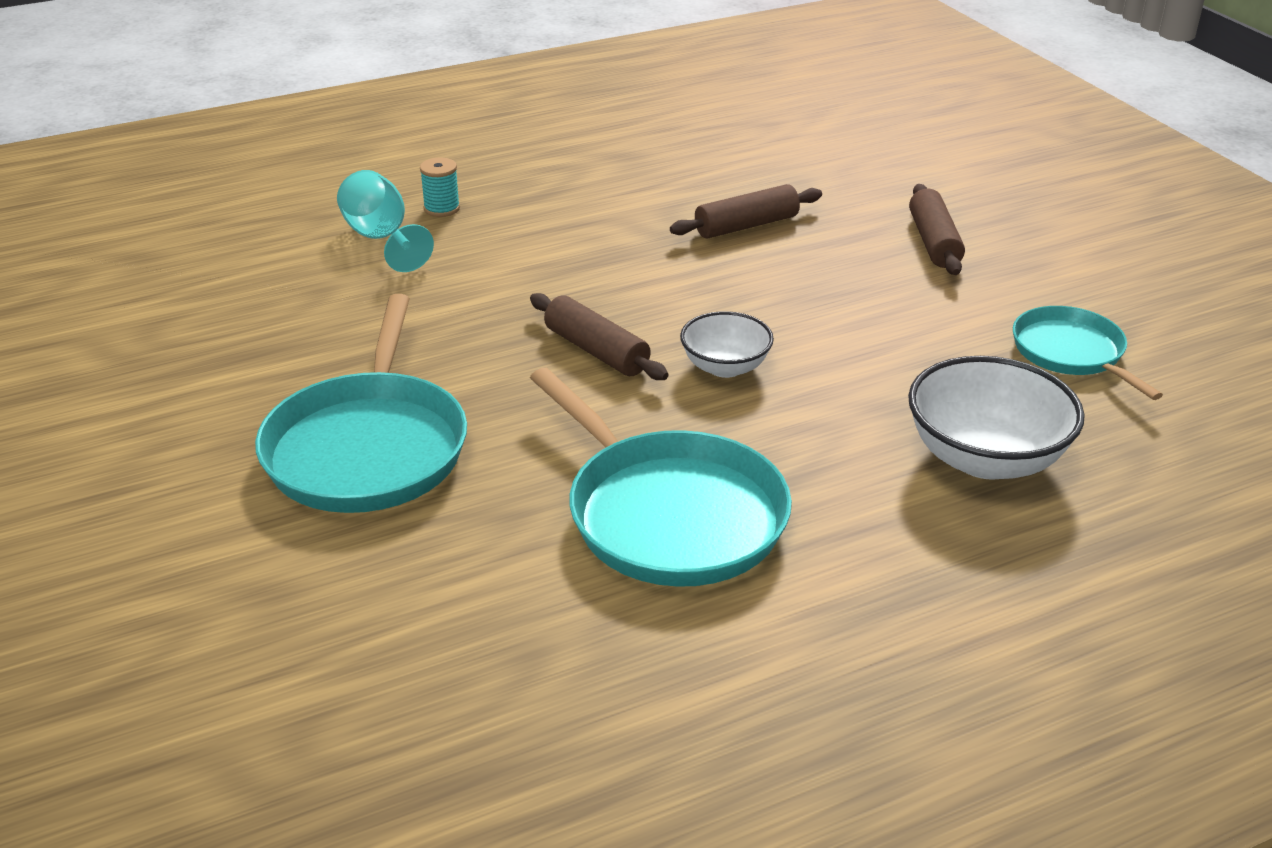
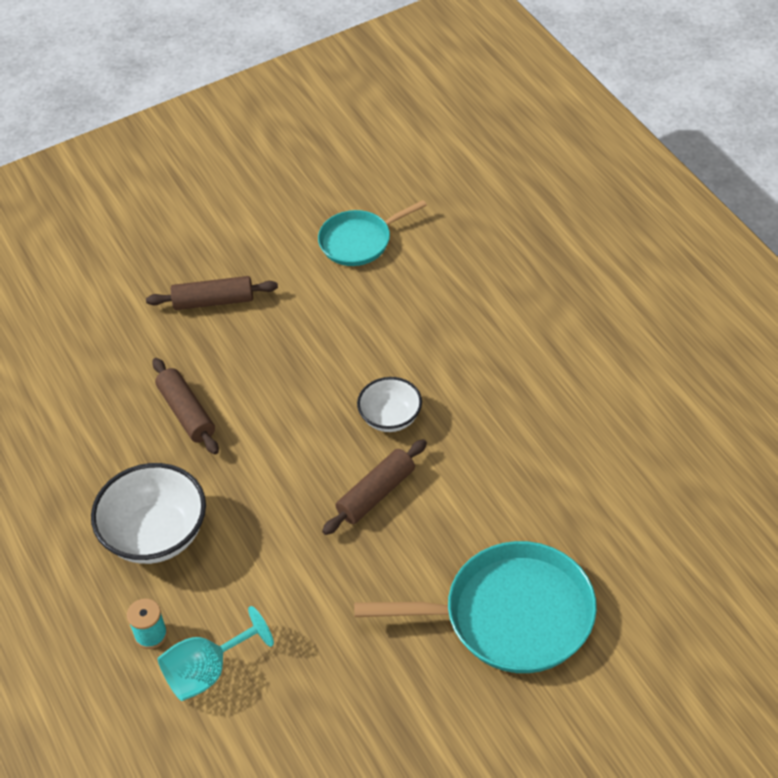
camera: 90 degrees left, 15 degrees up
turquoise pan [530,368,792,587] -> none
white bowl [908,356,1085,480] -> white bowl moved to [91,463,206,564]

